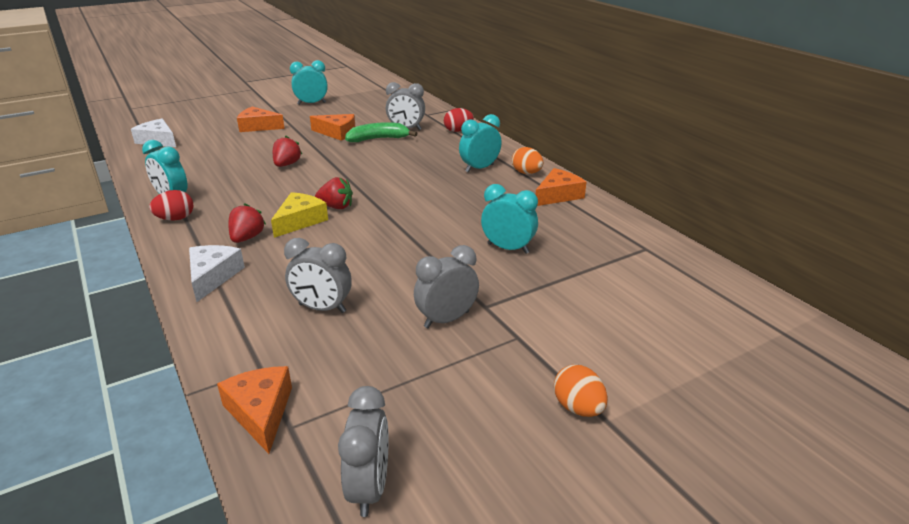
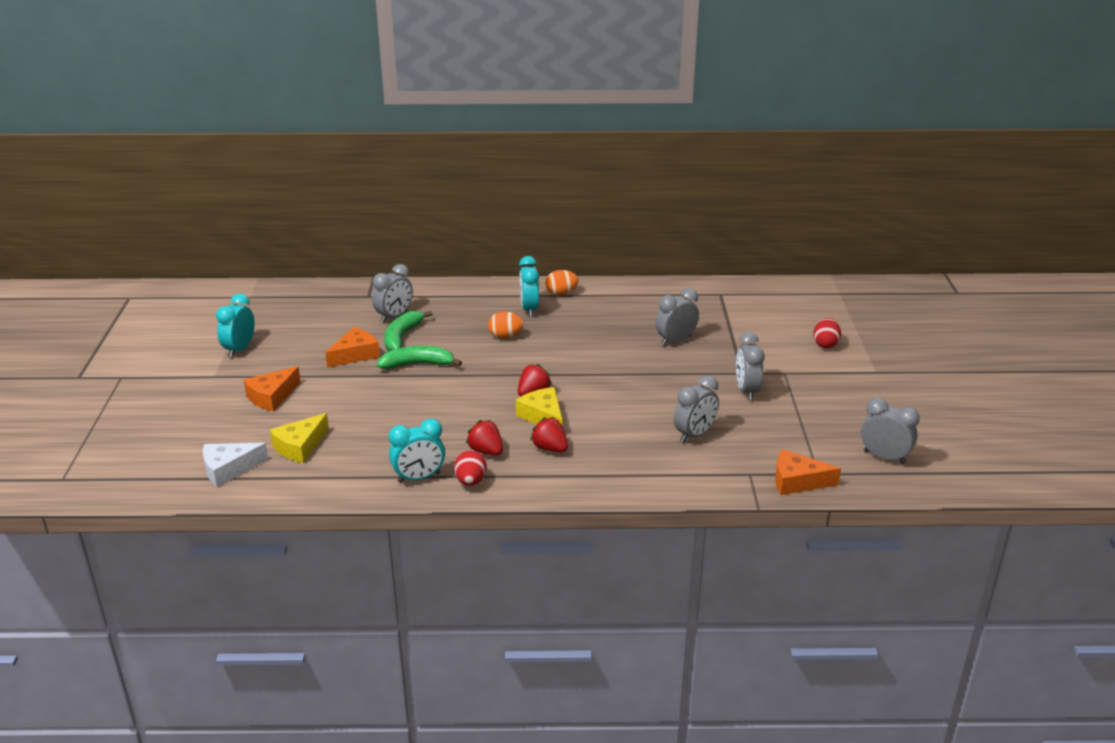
camera: 60 degrees left, 0 degrees up
white cheese [189,245,245,302] -> none
red strawberry [273,136,302,167] -> red strawberry moved to [466,420,503,456]
red egg [444,108,474,132] -> red egg moved to [813,318,841,348]
turquoise clock [481,184,538,254] -> grey clock [655,288,699,346]
orange cheese [536,168,586,206] -> none
orange egg [554,365,608,417] -> orange egg moved to [488,311,524,338]
none -> yellow cheese [270,413,329,463]
none -> green banana [377,346,462,369]

